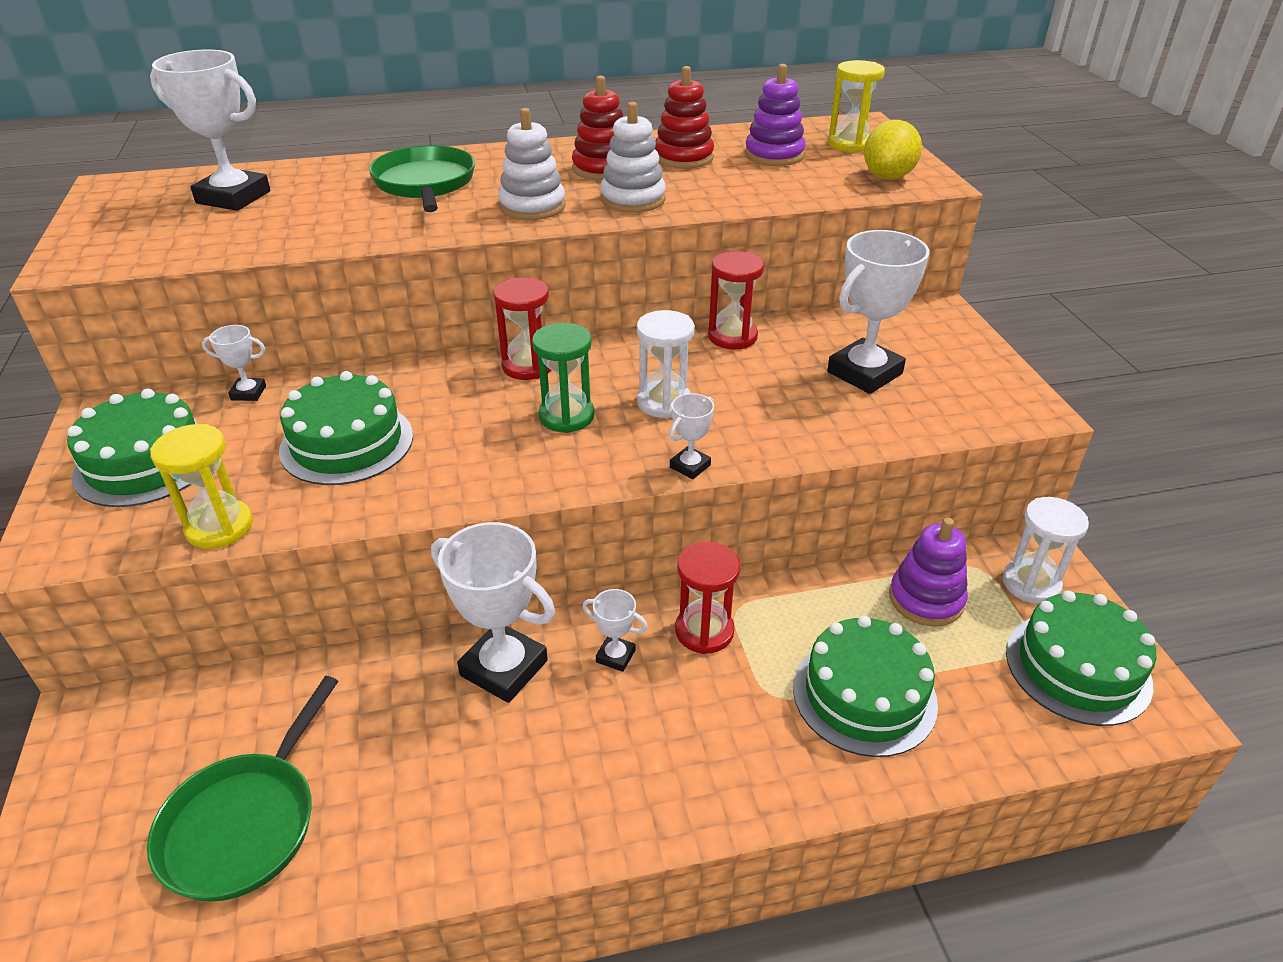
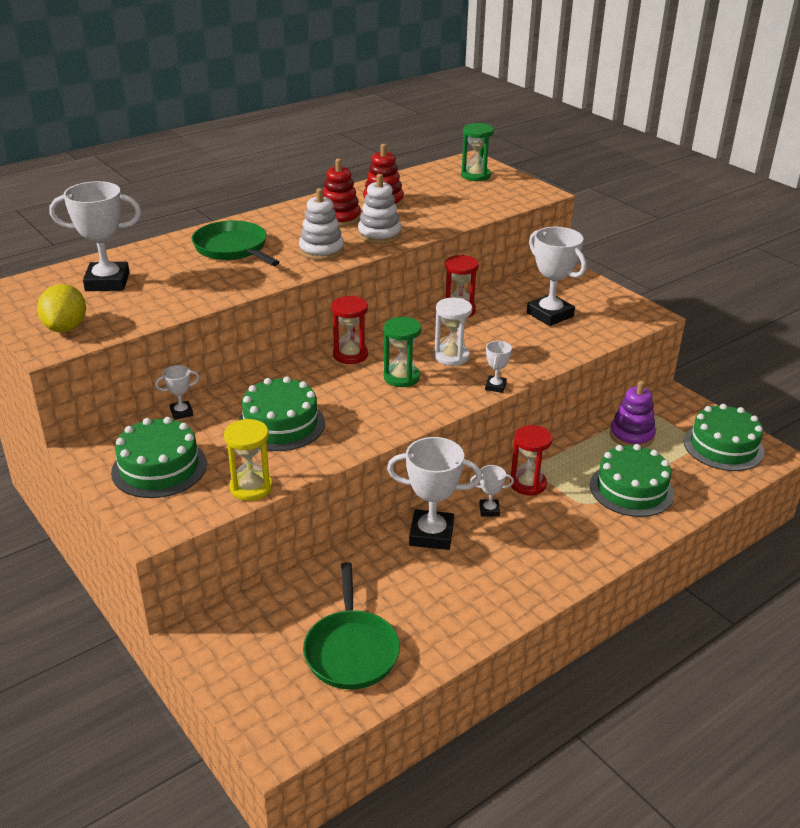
camera: 25 degrees left, 5 degrees down
purple stacking toy [745,64,806,166] -> none
white trophy [827,230,930,394] -> white trophy turned 60 degrees counterclockwise [527,227,586,326]
yellow hourglass [828,60,885,153] -> green hourglass [461,123,494,181]
yellow lemon [864,120,922,180] -> yellow lemon moved to [37,284,86,332]
white hourglass [1003,497,1089,604] -> none

